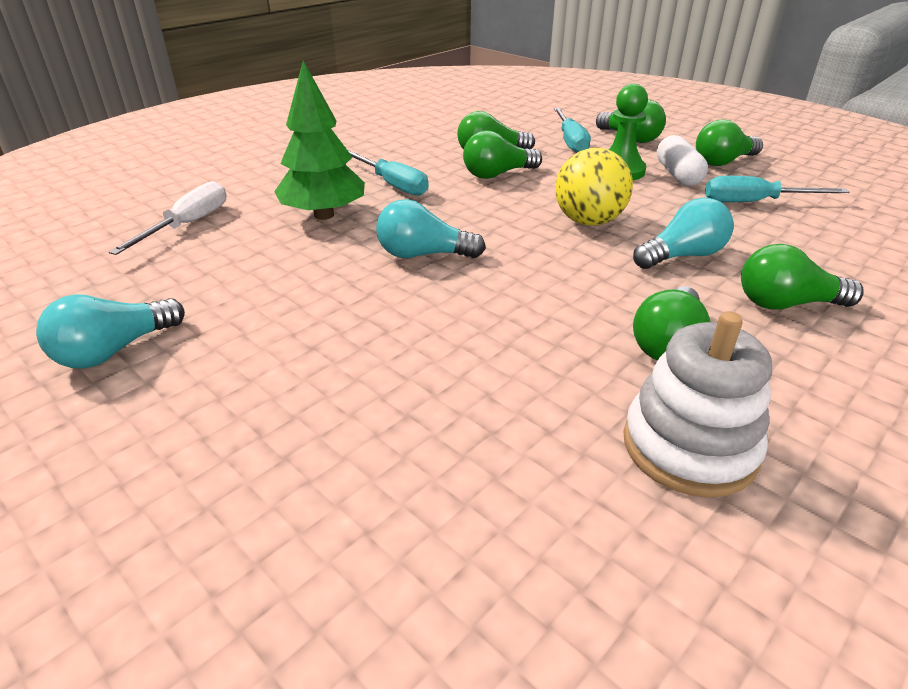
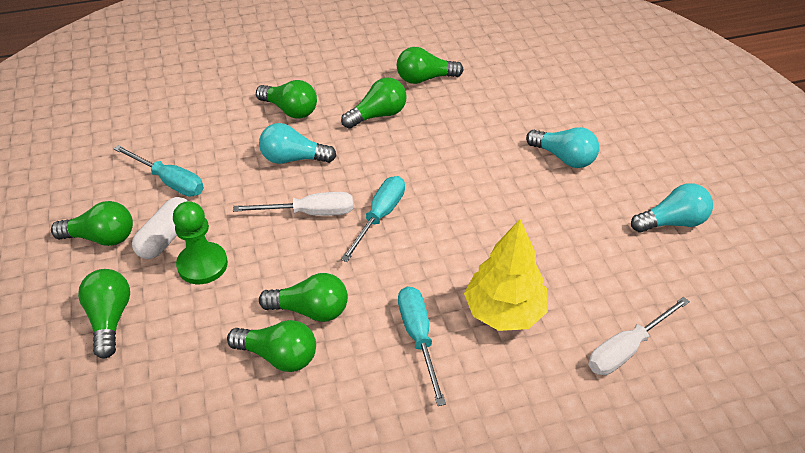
camera: 150 degrees left, 10 degrees up
green tree [274,61,365,220] -> yellow tree [464,219,548,331]
turquoise light bulb [376,199,486,258] -> turquoise light bulb moved to [526,127,599,168]
turquoise screwdriver [554,108,591,153] -> turquoise screwdriver moved to [341,176,405,262]
yellow ball [555,148,633,226] -> white screwdriver [233,192,353,216]
white stacking toy [623,311,772,498] -> green light bulb [397,47,463,84]

